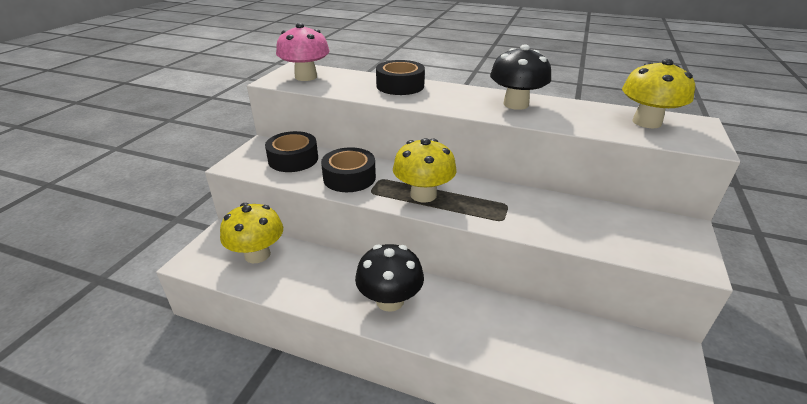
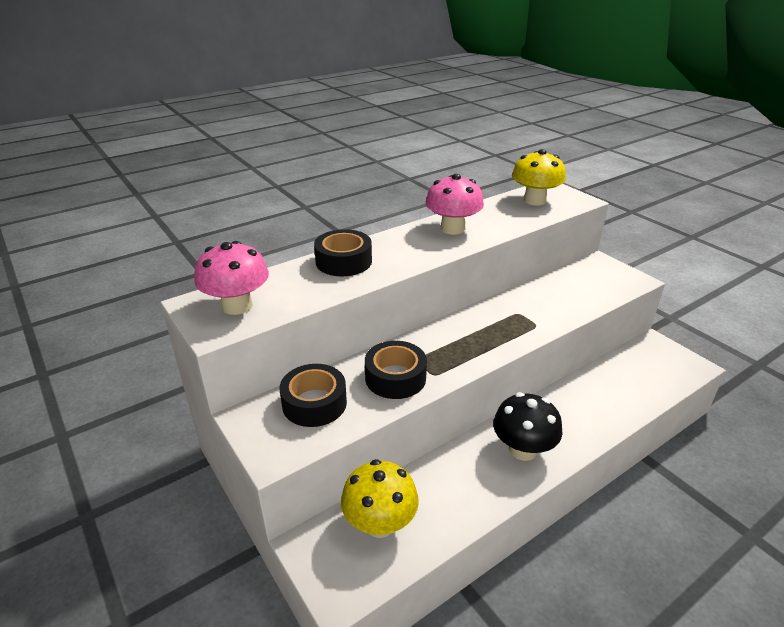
camera: 55 degrees left, 0 degrees up
yellow mushroom [393,138,456,203] -> none
black mushroom [490,45,551,110] -> pink mushroom [425,174,484,235]

